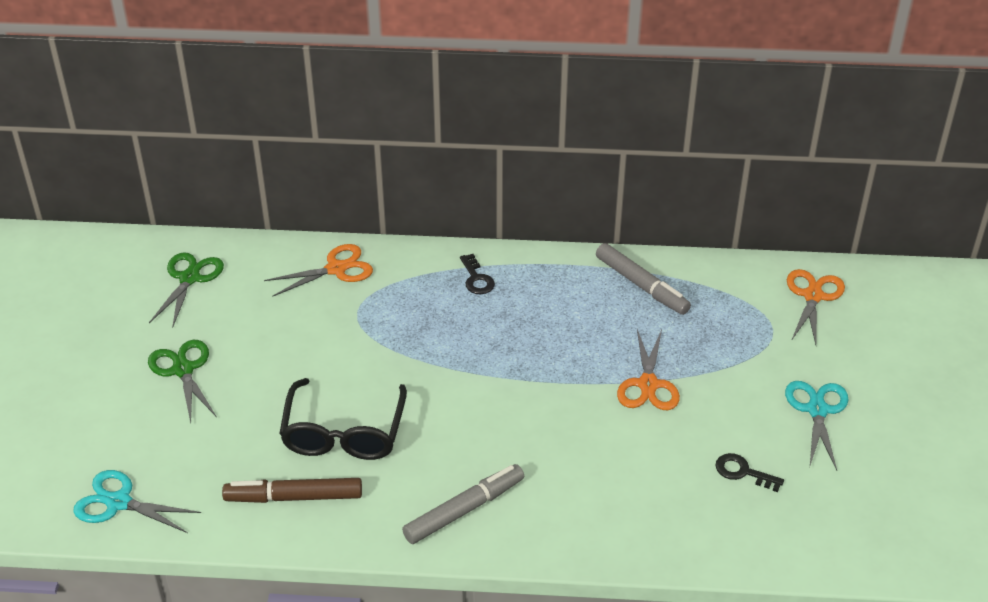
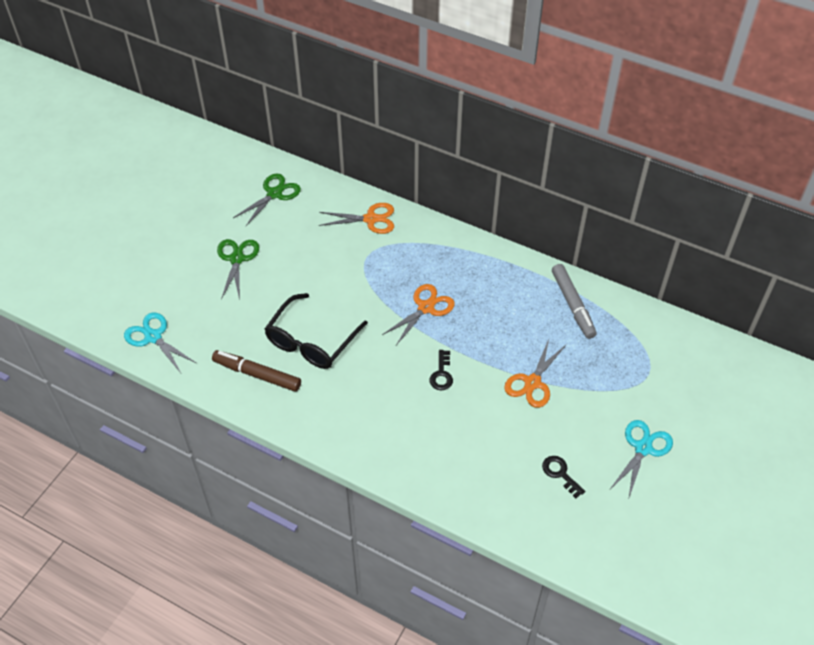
camera: 25 degrees right, 10 degrees up
grey marker [402,464,524,544] -> none
black key [460,254,495,294] -> black key moved to [430,350,453,390]
orange scissors [787,269,845,345] -> orange scissors moved to [382,284,455,345]

